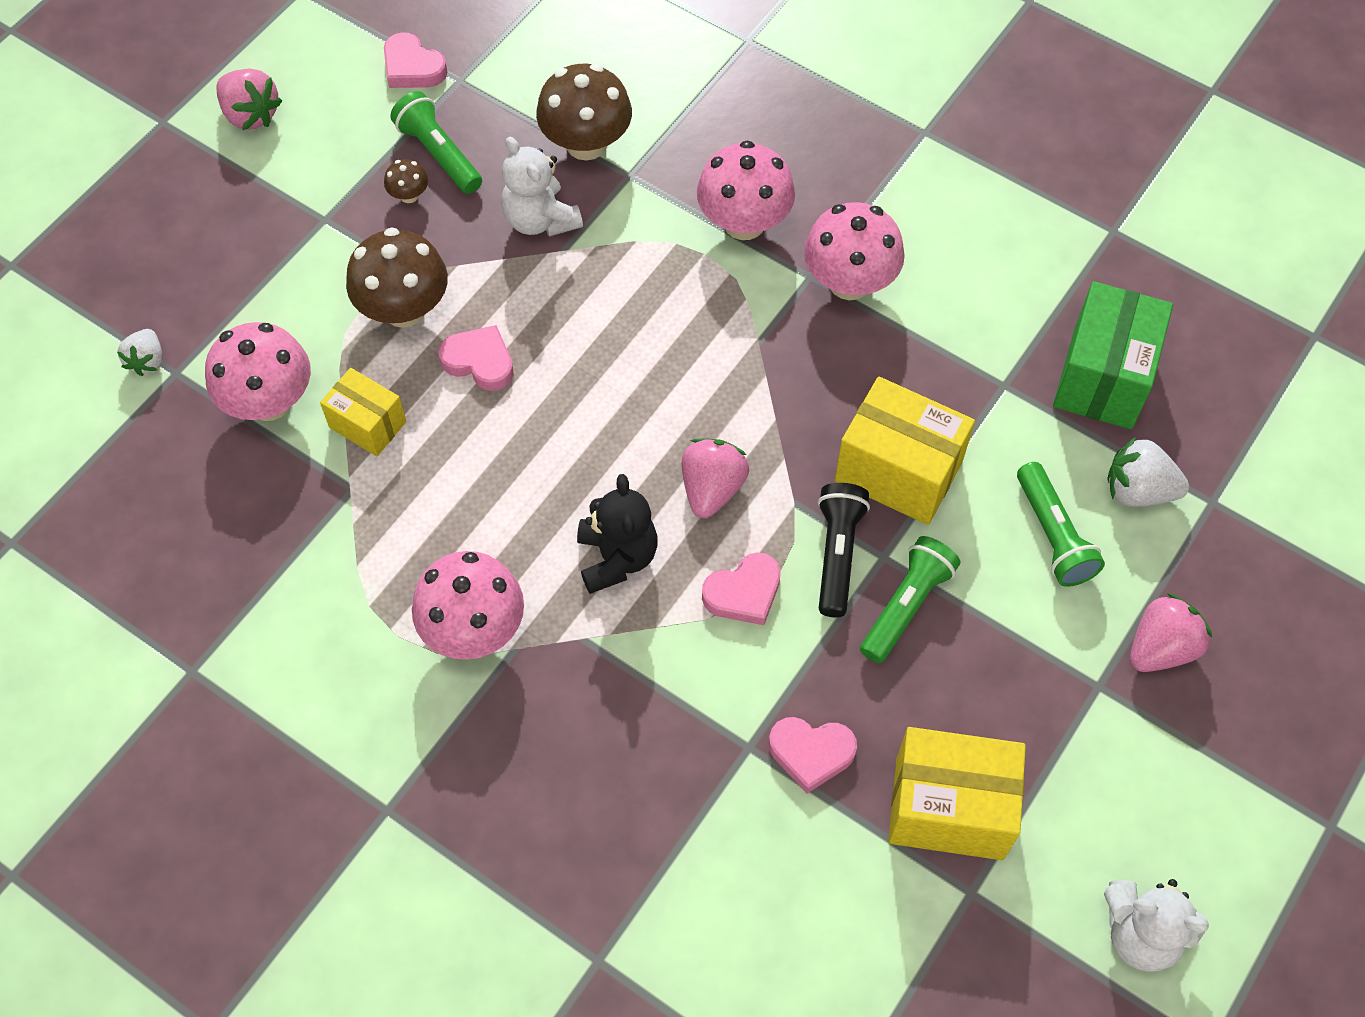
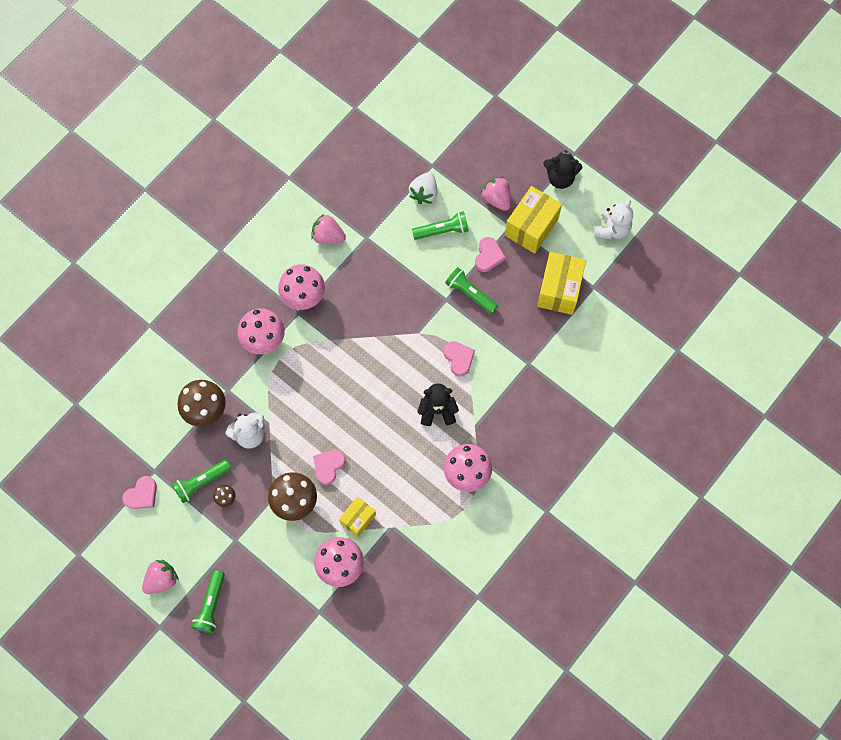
camera: 85 degrees left, 10 degrees up
white strawberry [117,329,162,376] -> none
pink strawberry [682,439,749,518] -> pink strawberry moved to [311,214,346,244]
pink heart [769,717,857,793] -> pink heart moved to [475,237,506,272]
black flashlight [818,483,870,617] -> none
yellow box [835,377,975,525] -> yellow box moved to [505,186,562,254]
green box [1053,281,1173,429] -> none
none -> green flashlight [191,570,225,633]
none -> black teddy bear [543,150,583,189]

